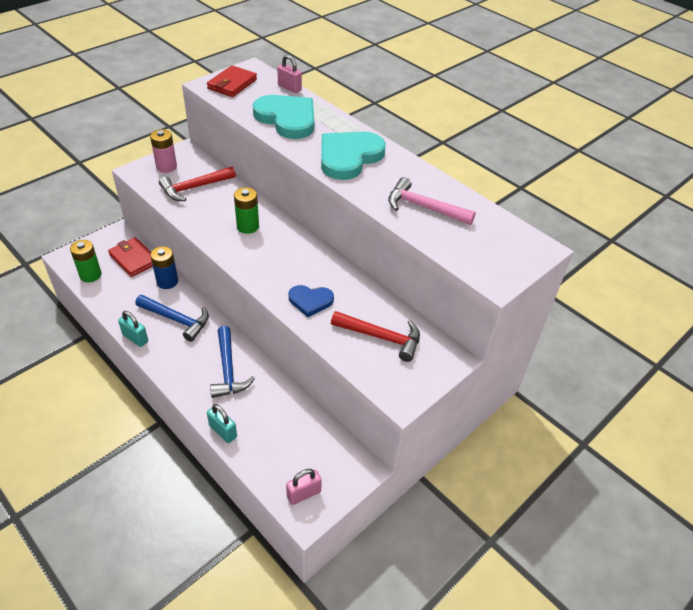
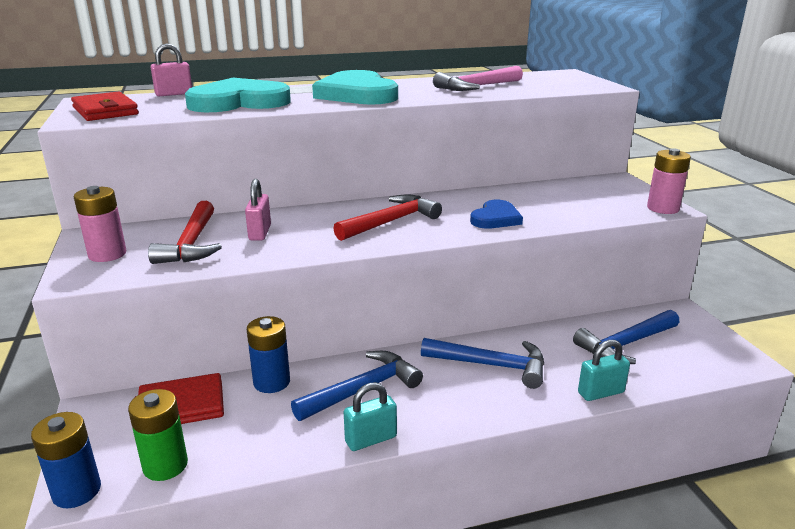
camera: 60 degrees left, 20 degrees down
green battery [234,187,259,234] -> none
pink padlock [286,469,322,505] -> pink padlock moved to [245,179,271,241]
red hammer [331,311,420,362] -> red hammer moved to [333,194,442,241]
none -> blue battery [31,412,101,508]
none -> blue hammer [573,310,679,364]
none -> pink battery [647,148,691,214]

